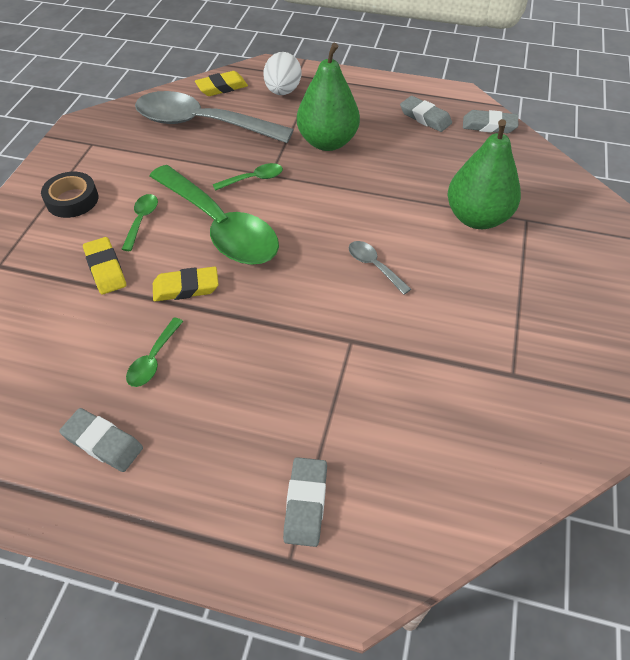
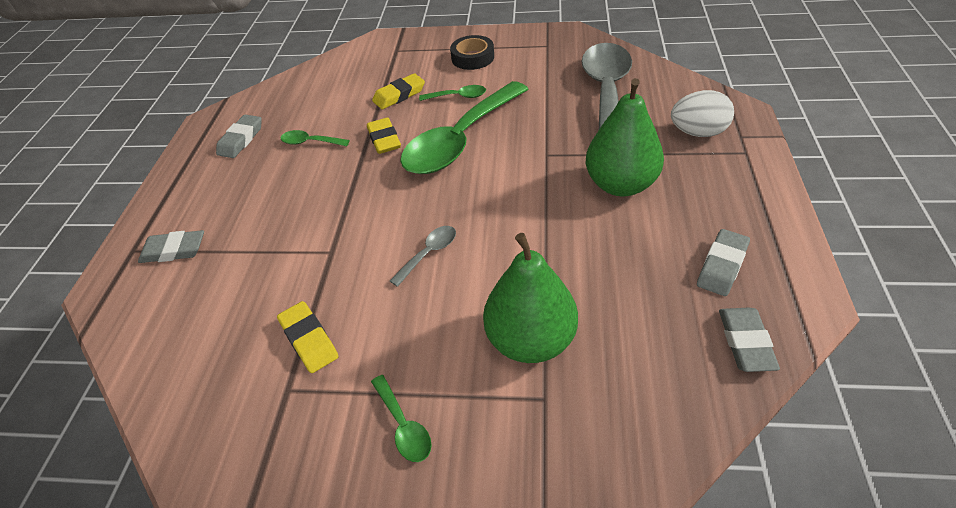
camera: 85 degrees right, 5 degrees down
yellow eraser [195,71,248,96] -> yellow eraser moved to [277,301,339,373]
green spoon [213,163,283,191] -> green spoon moved to [371,375,432,462]

